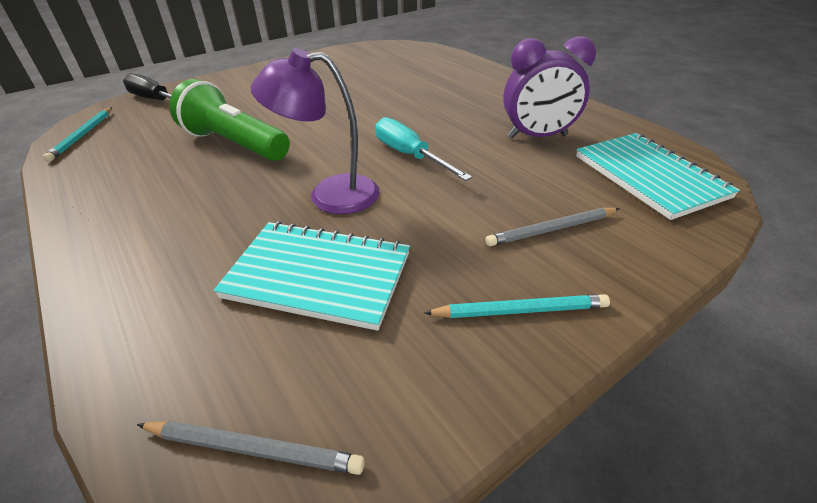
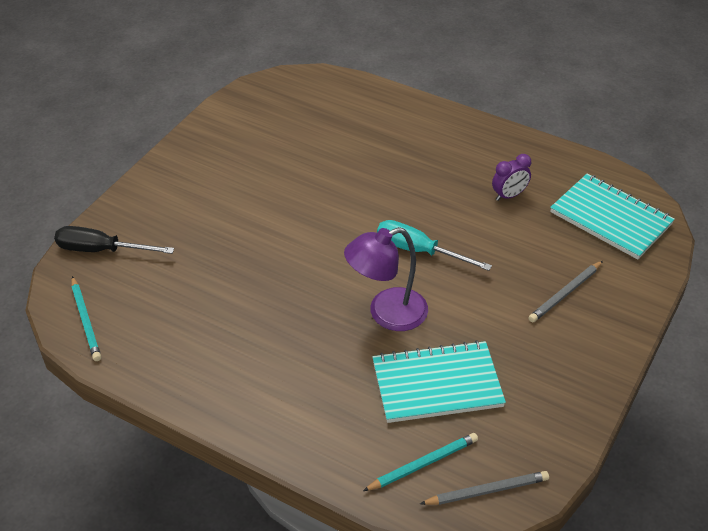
camera: 25 degrees left, 5 degrees up
green flashlight [169,79,290,161] -> none
turquoise pencil [424,294,610,318] -> turquoise pencil moved to [363,433,478,491]
purple clock [503,36,596,139] -> purple clock [492,154,531,201], size x0.56

